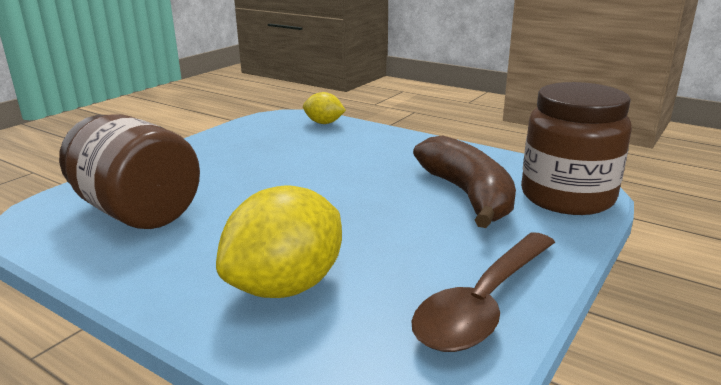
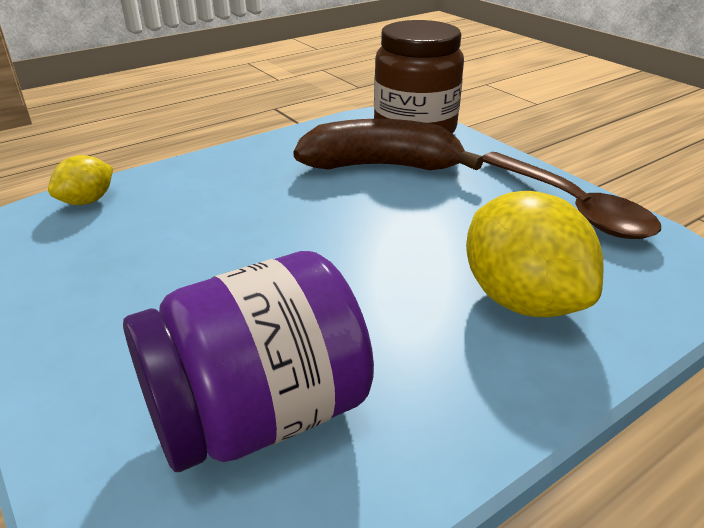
camera: 70 degrees left, 10 degrees up
brown jar [59,114,200,229] -> purple jar [123,251,374,472]

